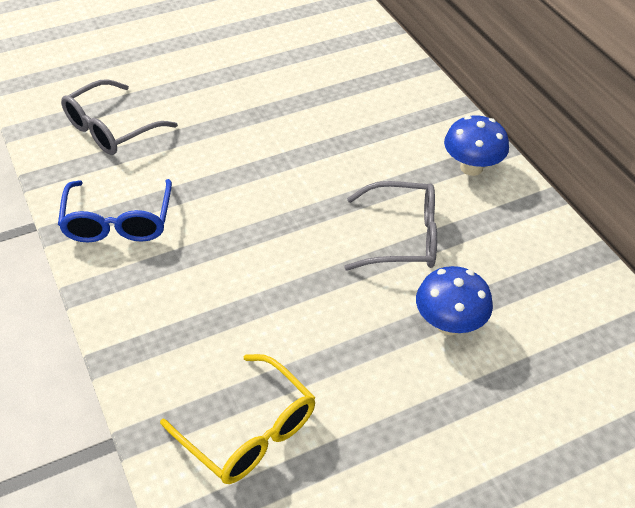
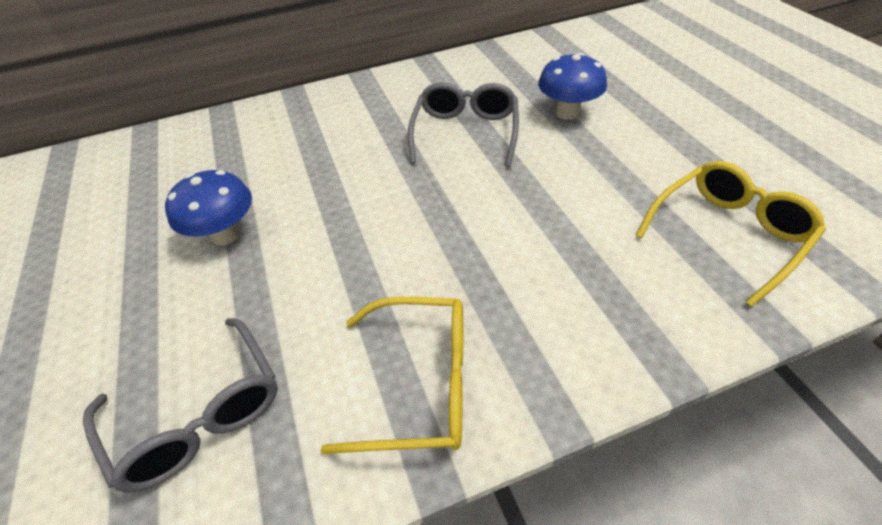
camera: 80 degrees left, 0 degrees up
blue glasses [58,179,172,243] -> yellow glasses [320,297,463,454]
blue mushroom [444,115,509,176] -> blue mushroom moved to [165,170,252,245]

